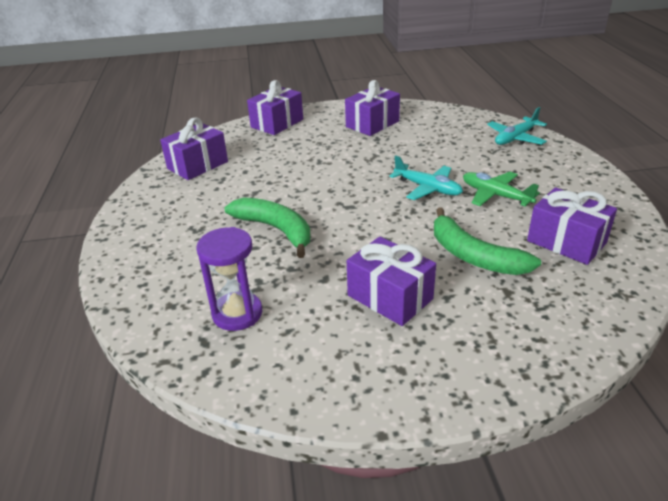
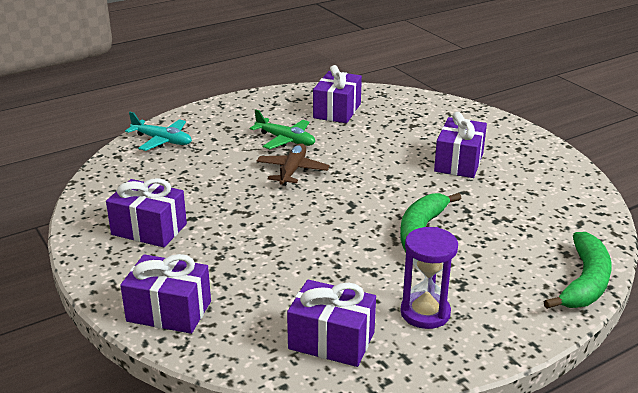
camera: 115 degrees left, 5 degrees down
purple hourglass [197,227,262,331] -> purple hourglass moved to [400,227,458,329]
turquoise plane [389,155,463,200] -> brown plane [257,143,330,186]
green banana [434,208,541,275] -> green banana moved to [544,232,612,309]
green plane [463,172,540,206] -> green plane turned 75 degrees counterclockwise [250,109,315,149]

